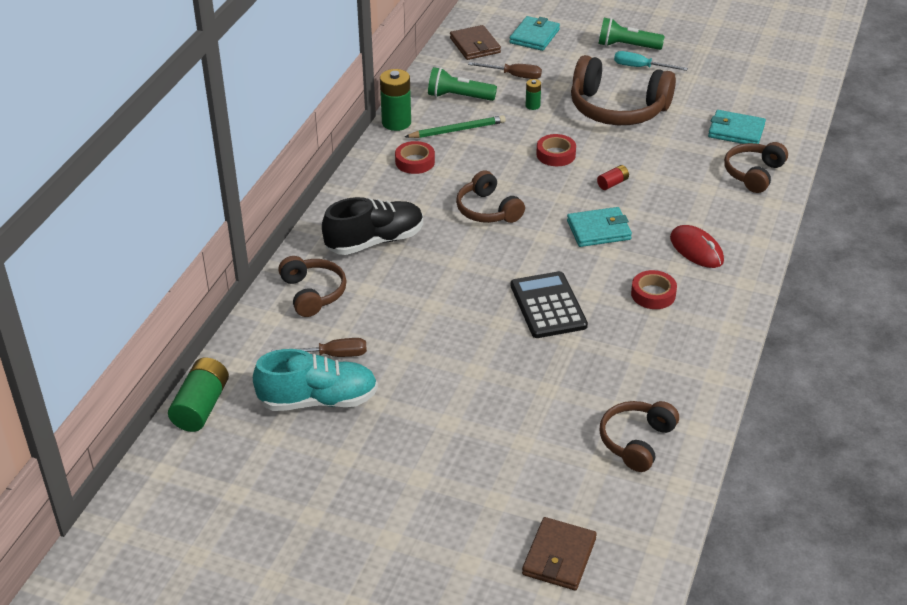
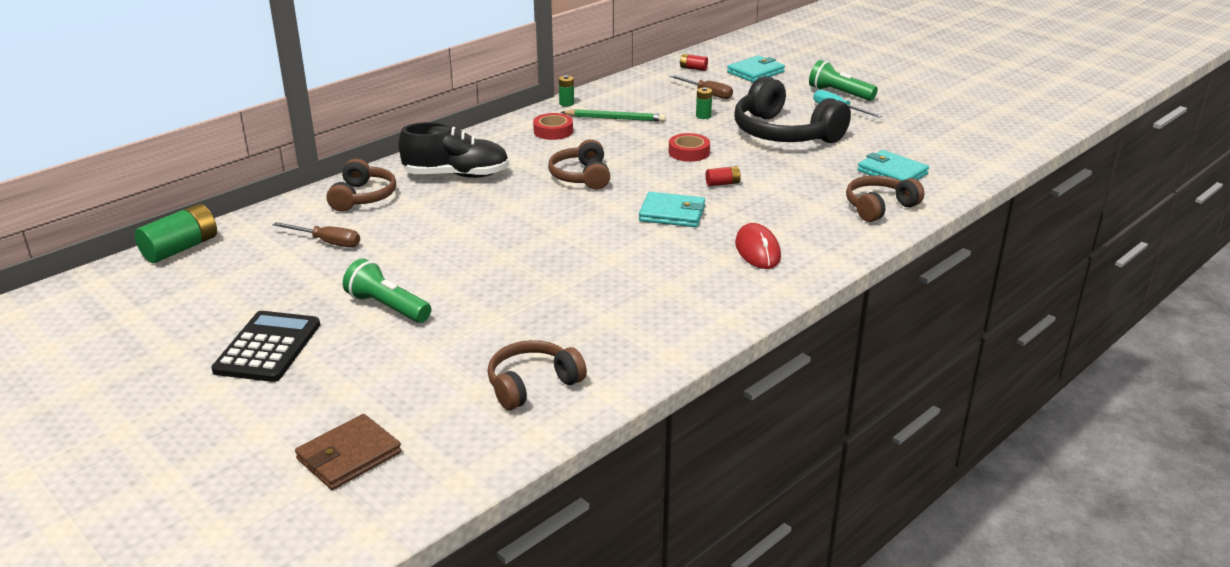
camera: 25 degrees right, 10 degrees down
turquoise shoe [253,349,378,411] -> none
green battery [380,69,411,131] -> green battery [559,75,574,106], size x0.51
green flashlight [428,67,497,101] -> green flashlight moved to [343,258,431,323]
brown wallet [450,25,501,60] -> red battery [680,54,708,71]
black calculator [511,271,588,338] -> black calculator moved to [211,311,320,382]
brown headphones [571,55,676,125] -> black headphones [734,76,851,143]
red tape [631,270,677,309] -> none

